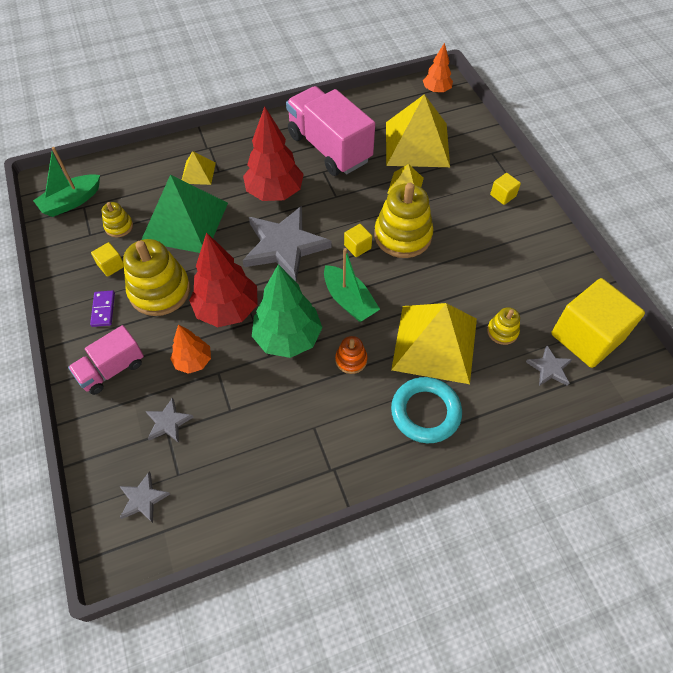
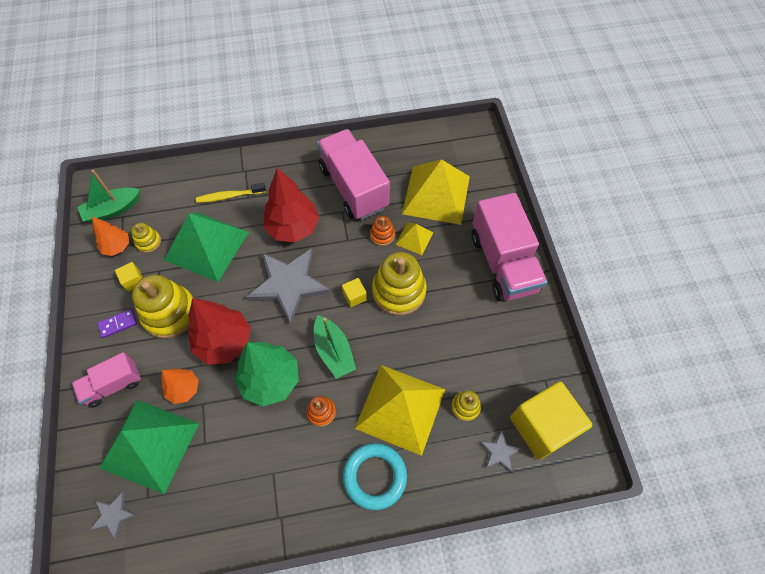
camera: 10 degrees right, 5 degrees up
purple domino [90,290,115,327] -> purple domino turned 60 degrees clockwise [97,309,137,338]
grey star [145,397,193,443] -> green pyramid [99,400,199,494]
yellow pyramid [182,151,216,185] -> yellow toothbrush [196,183,266,203]
orange tree [423,42,453,93] -> orange tree moved to [92,217,129,256]
yellow cube [490,173,521,205] -> pink truck [472,193,547,302]
none -> orange stacking toy [370,216,395,246]

